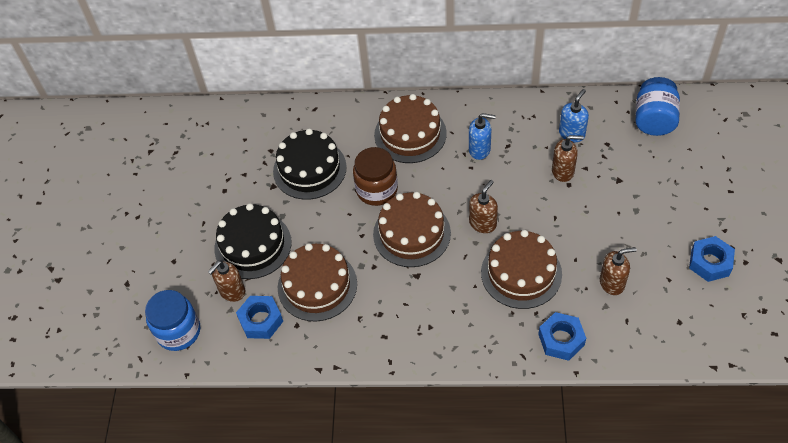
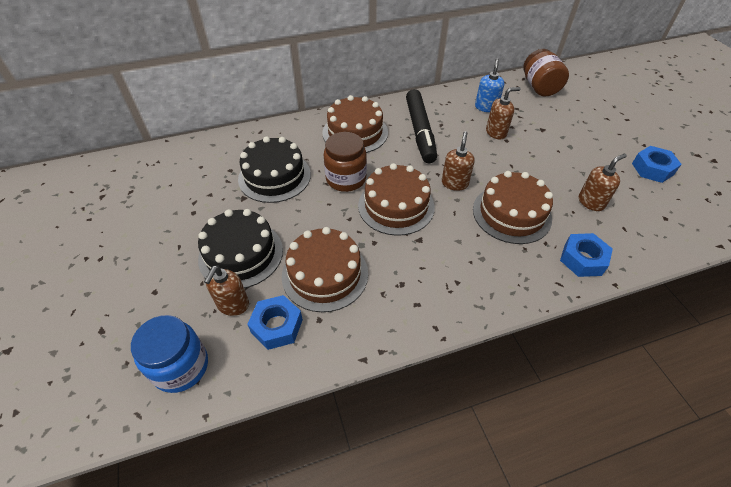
camera: 25 degrees left, 5 degrees down
blue soap dispenser [469,113,496,160] -> black marker [406,89,437,164]
blue jar [636,77,680,136] -> brown jar [523,49,569,97]

